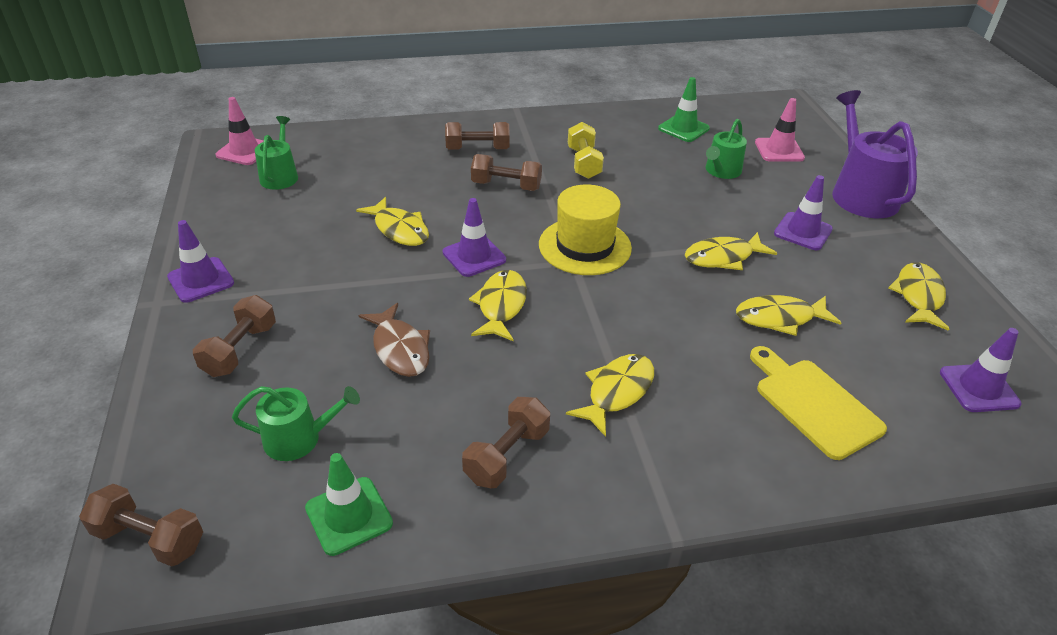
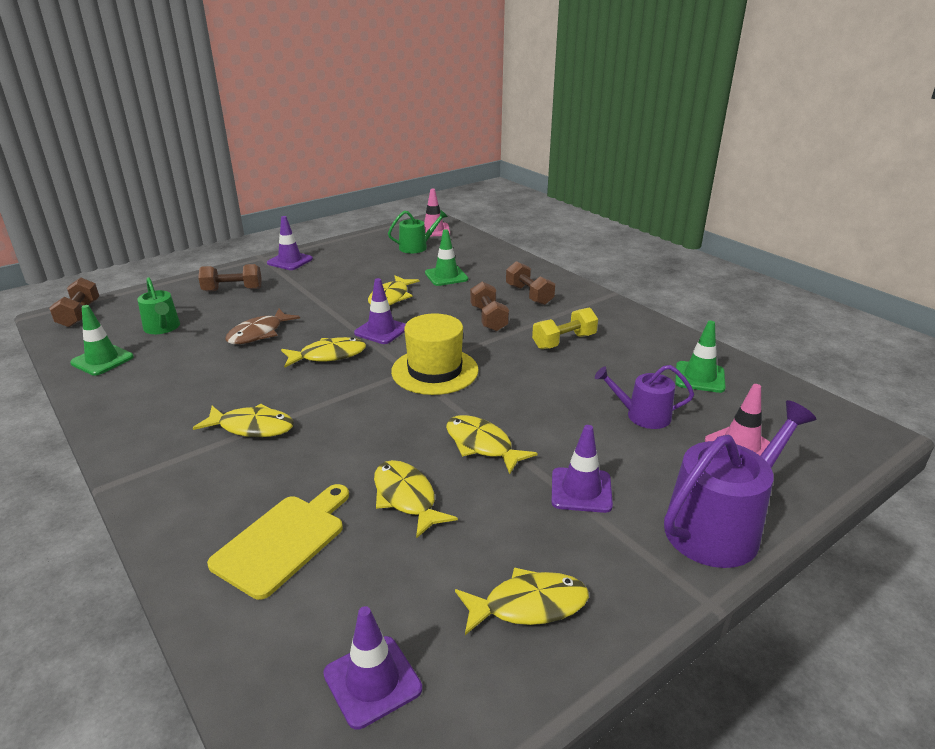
camera: 65 degrees right, 10 degrees down
brown dumbbell [462,397,550,488] -> none
green watering can [706,119,747,179] -> purple watering can [595,365,694,429]
none -> green traffic cone [425,229,468,286]

